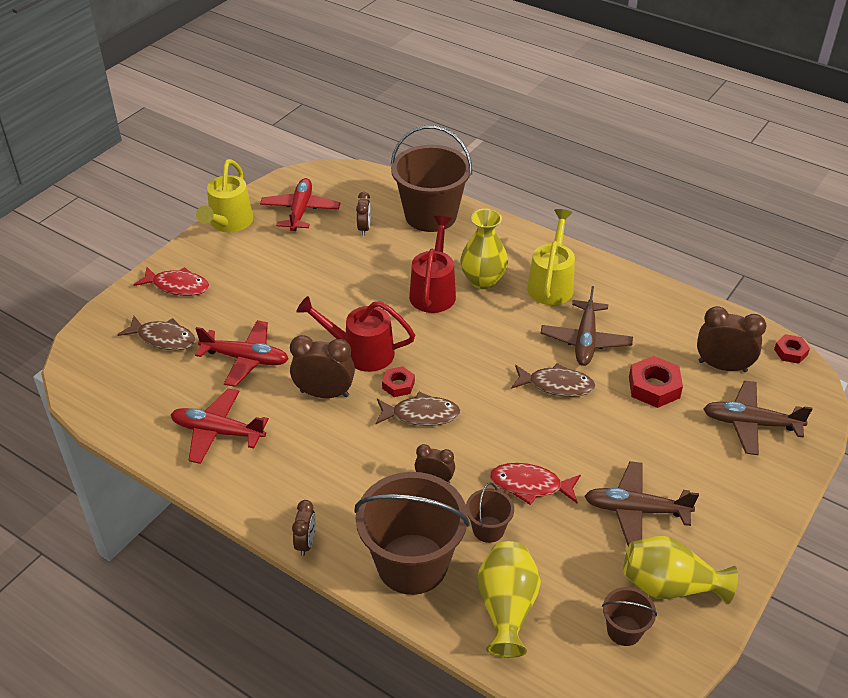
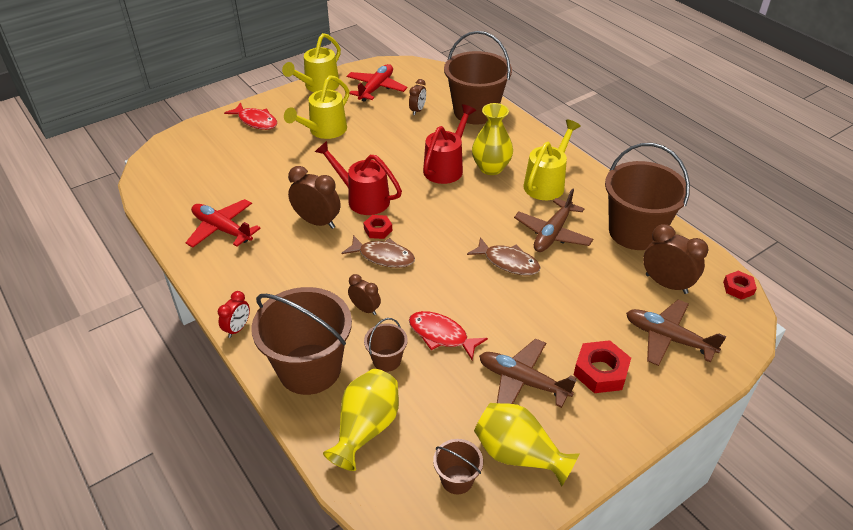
camera: 20 degrees right, 0 degrees up
brown fish [118,316,196,350] -> none
red plane [195,320,288,387] -> none
brown clock [292,500,316,556] -> red clock [218,291,250,338]
red nut [629,356,683,408] -> red nut moved to [574,340,631,393]
none -> yellow watering can [284,75,350,139]
none -> brown bucket [605,143,690,250]

